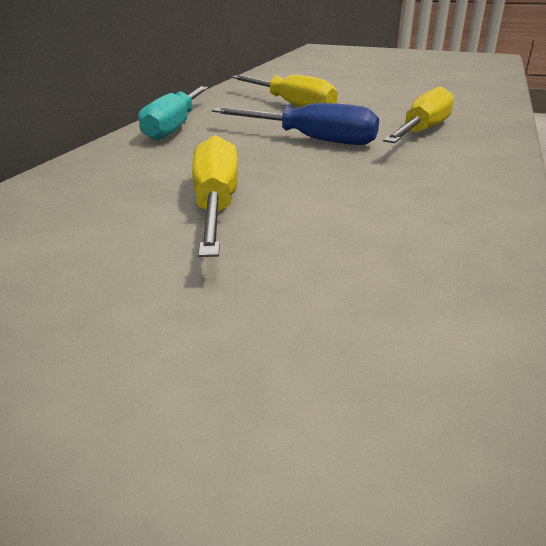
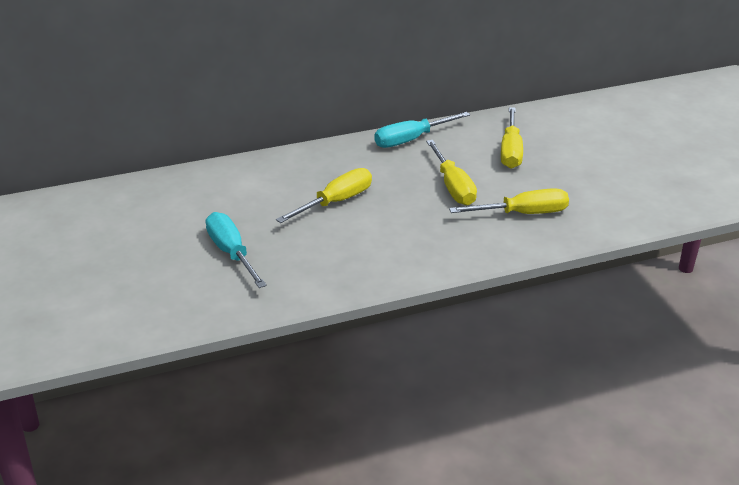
camera: 50 degrees right, 5 degrees up
blue screwdriver [212,103,379,145] -> yellow screwdriver [426,140,477,205]
none -> turquoise screwdriver [206,212,267,288]

